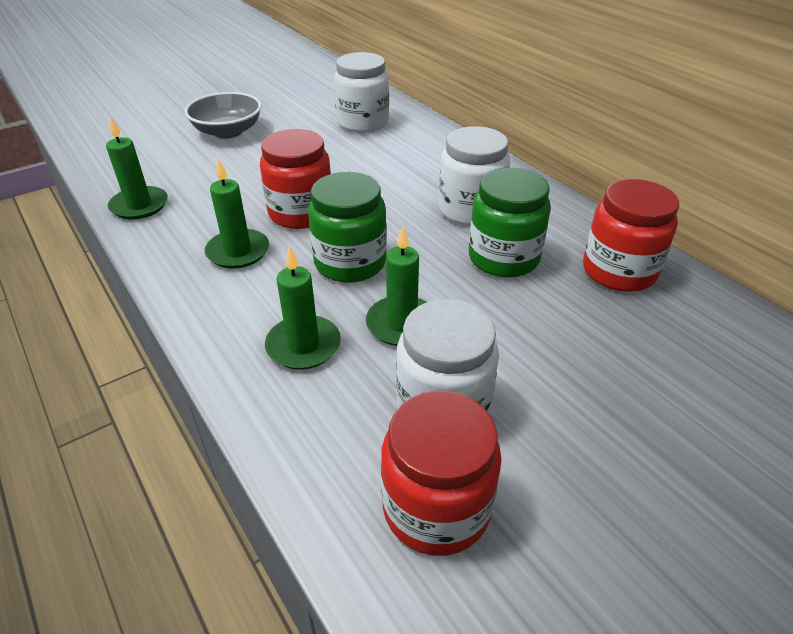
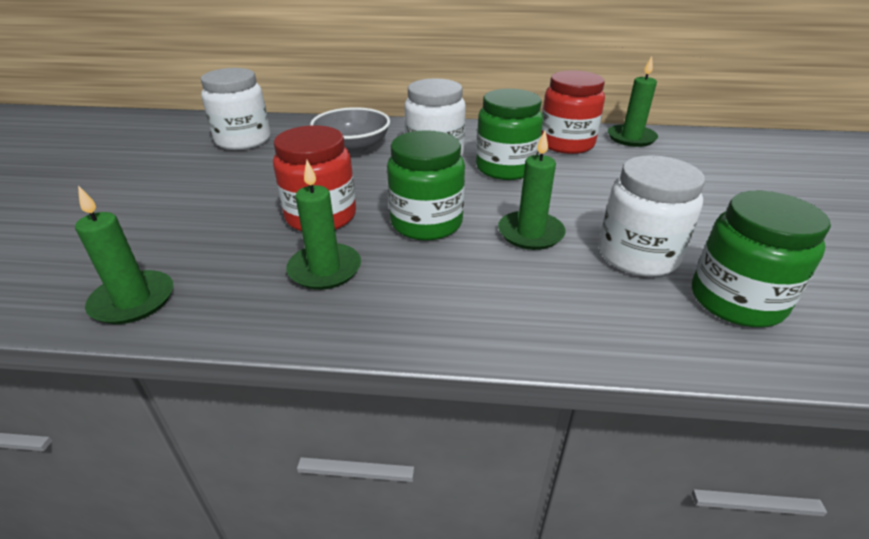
camera: 50 degrees left, 5 degrees down
grey bowl [184,92,262,139] -> grey bowl moved to [310,107,390,154]
green candle [265,246,341,370] -> green candle moved to [608,56,658,147]
red jar [381,391,502,556] -> green jar [692,191,831,327]

